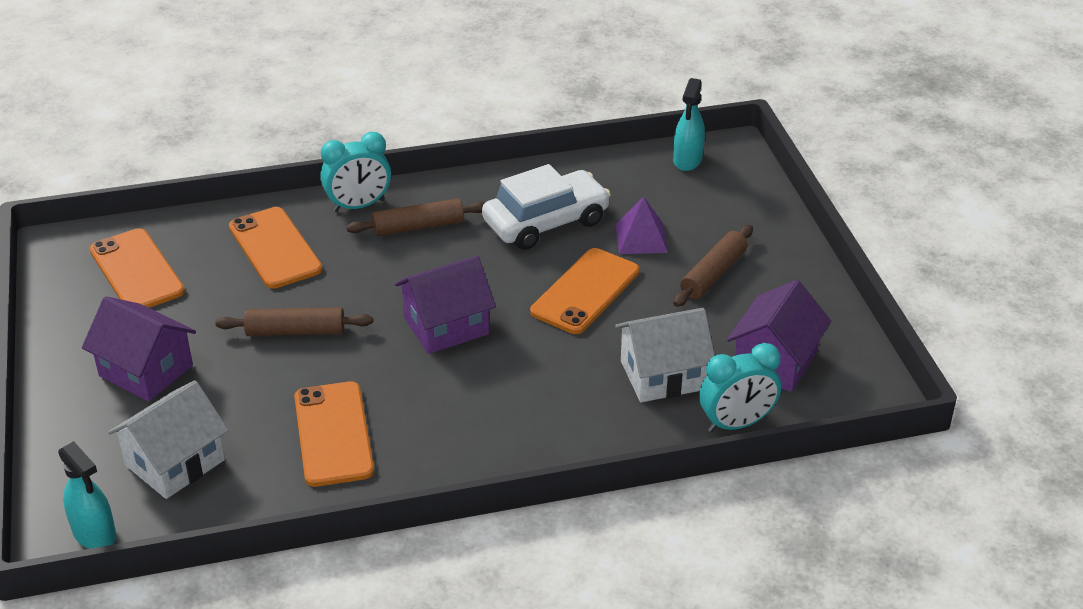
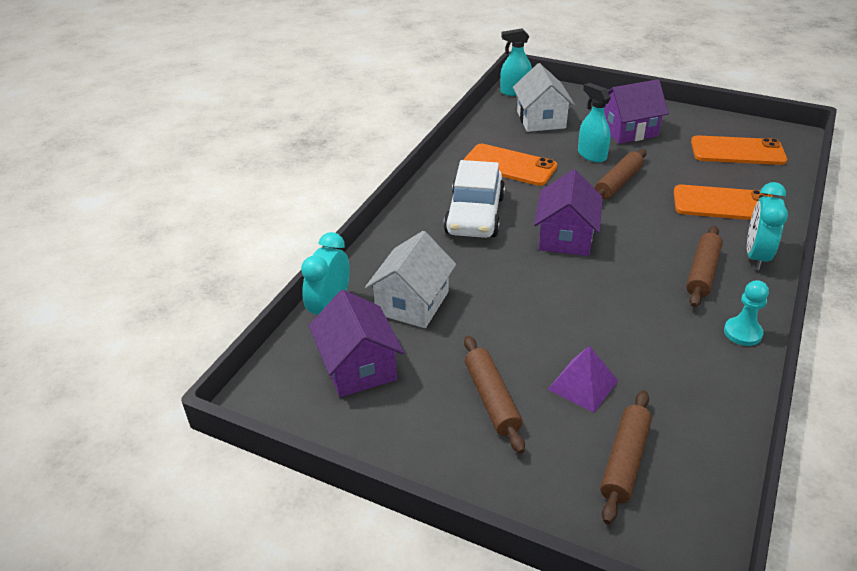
camera: 130 degrees right, 0 degrees up
white car [482,164,611,250] -> white car moved to [443,160,505,238]
orange phone [530,248,640,334] -> none
turquoise spray bottle [673,78,705,171] -> turquoise spray bottle moved to [578,83,611,163]
none -> brown rolling pin [600,390,652,524]
none -> turquoise pawn [724,280,769,346]

